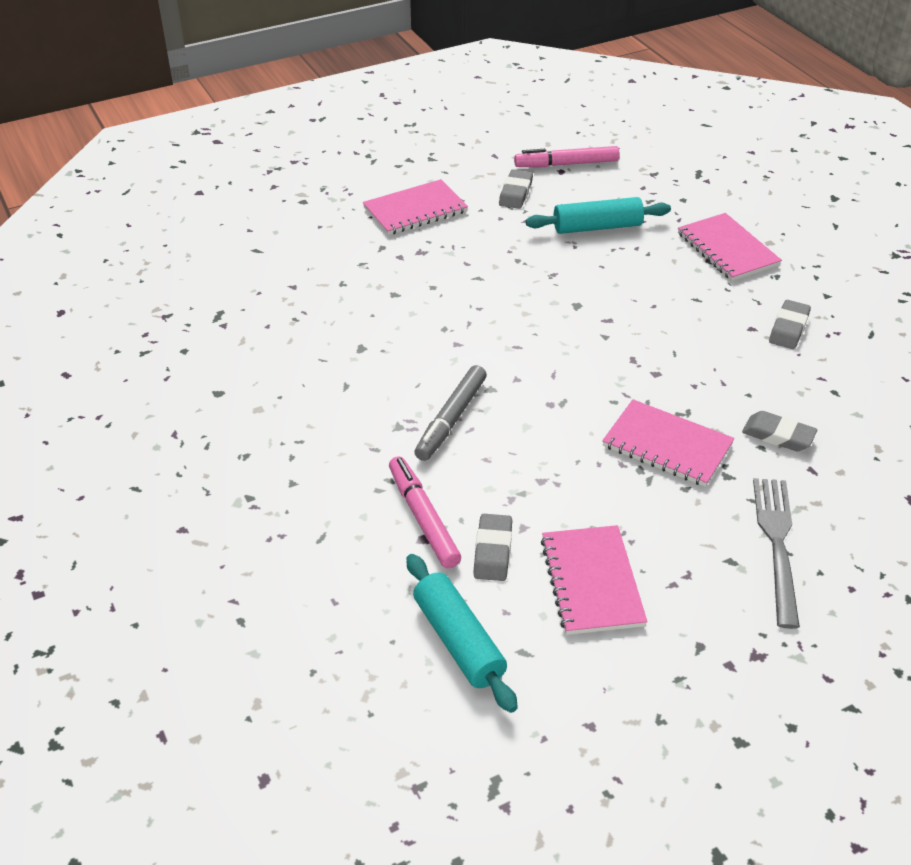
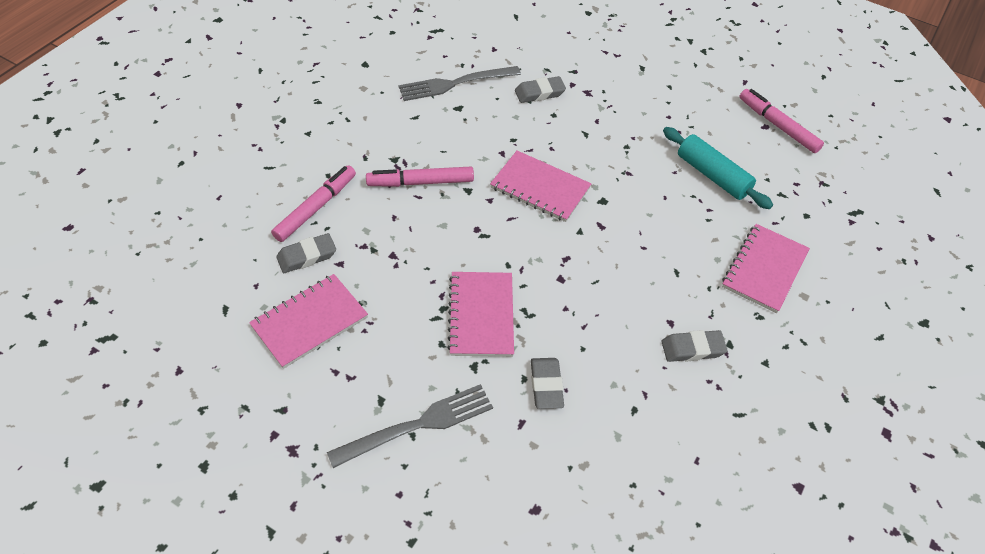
camera: 55 degrees right, 10 degrees up
pink notebook [363,179,468,235] -> pink notebook moved to [490,151,591,222]
turquoise rolling pin [407,554,518,713] -> none
grey marker [414,365,487,461] -> pink marker [366,167,474,187]
grey eraser [499,169,533,209] -> grey eraser moved to [515,76,566,103]
none -> grey fork [398,66,521,101]

